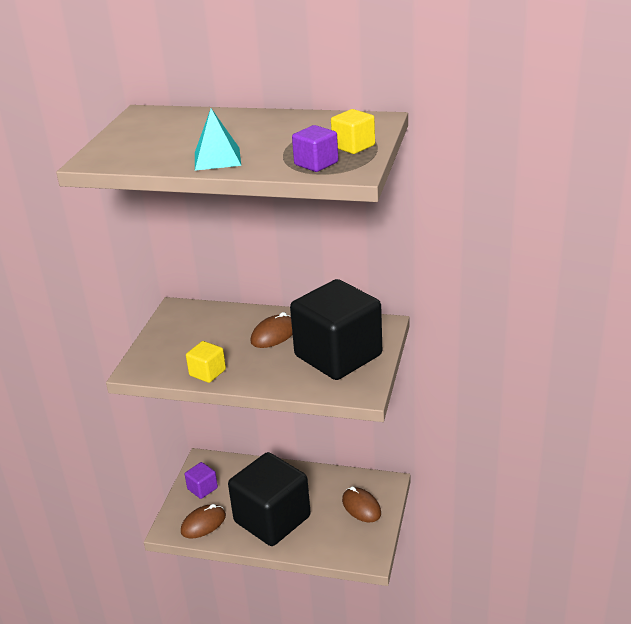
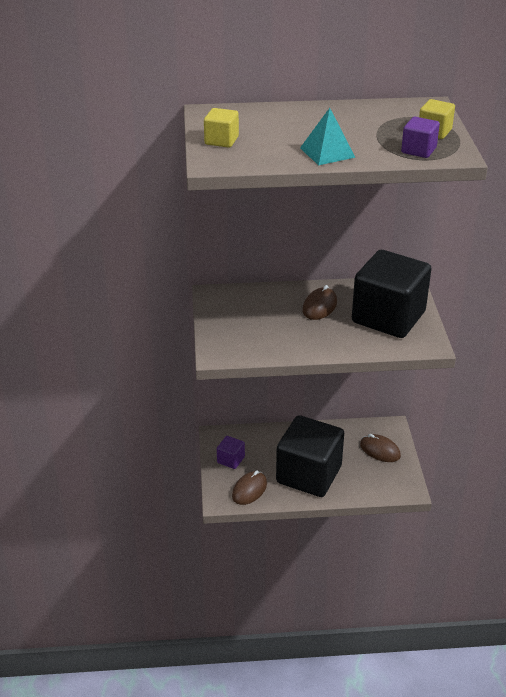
camera: 20 degrees left, 5 degrees up
yellow cube [186,341,226,383] -> yellow cube moved to [204,108,239,148]

